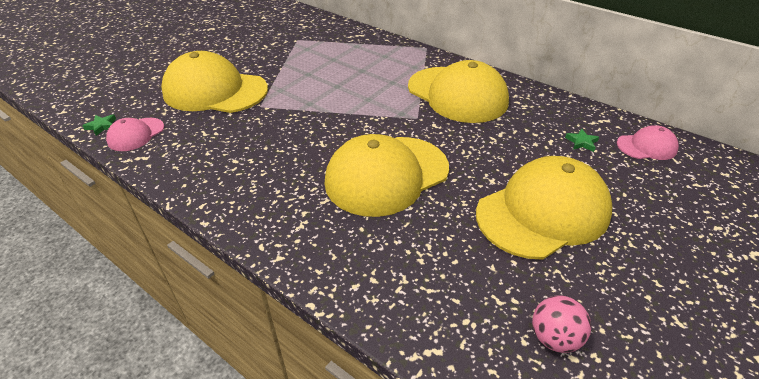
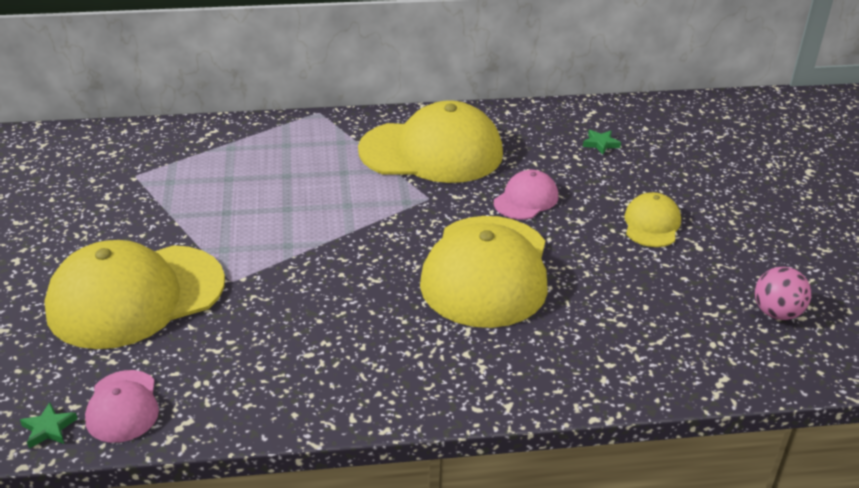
camera: 45 degrees left, 5 degrees down
yellow cap [476,156,612,260] -> yellow cap [624,192,681,247], size x0.48
pink cap [617,125,679,160] -> pink cap moved to [494,170,559,220]

